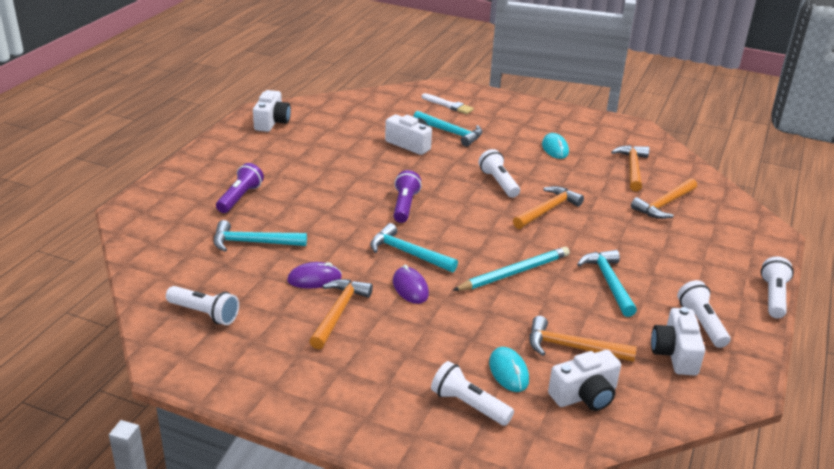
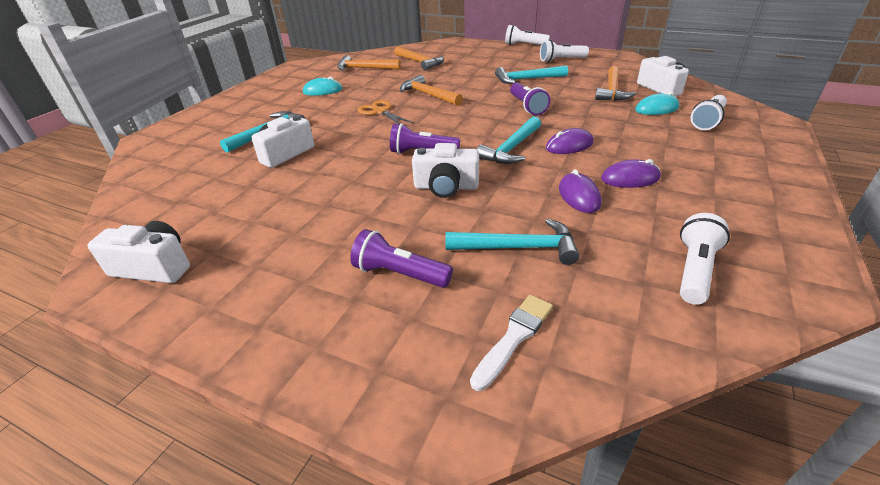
camera: 85 degrees left, 5 degrees up
turquoise hammer [214,220,307,252] -> turquoise hammer turned 90 degrees counterclockwise [445,219,579,265]
orange hammer [309,279,373,349] -> purple mouse [601,159,661,188]
white brush [422,93,474,114] -> white brush moved to [470,295,553,391]
turquoise pencil [453,247,570,291] -> purple flashlight [510,83,550,115]
white flashlight [478,149,520,198] -> orange scissors [357,100,414,124]
white camera [651,307,705,376] -> white camera moved to [412,143,479,198]

